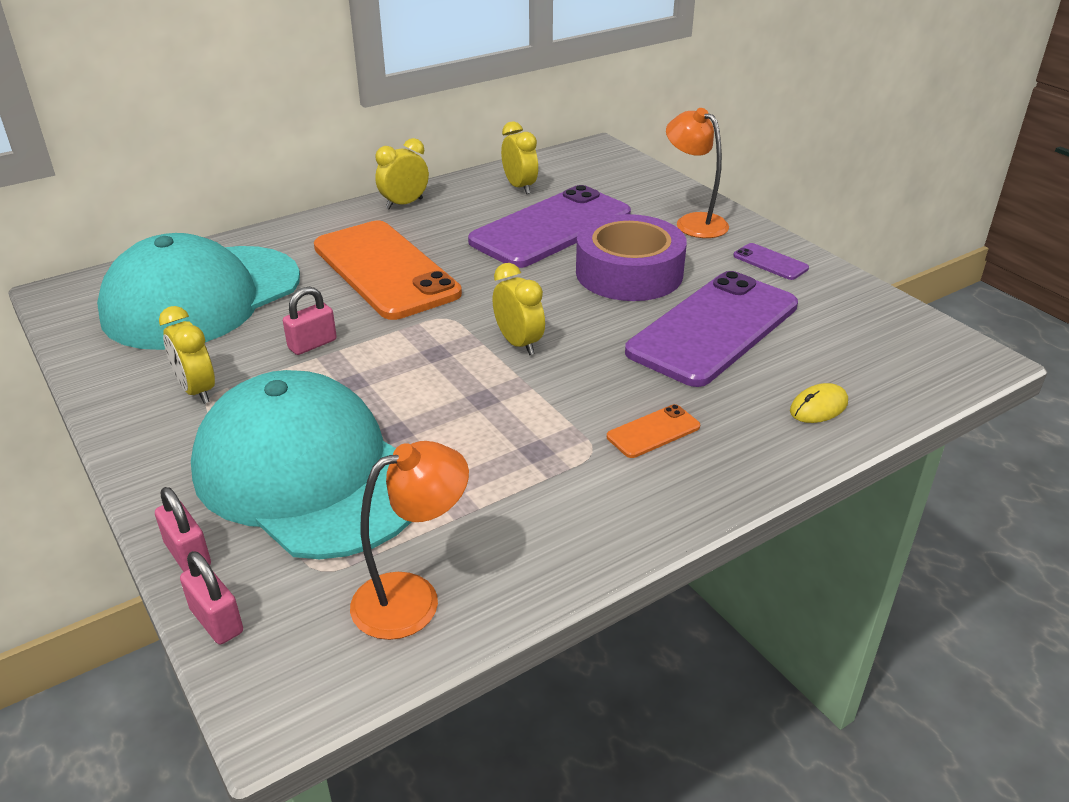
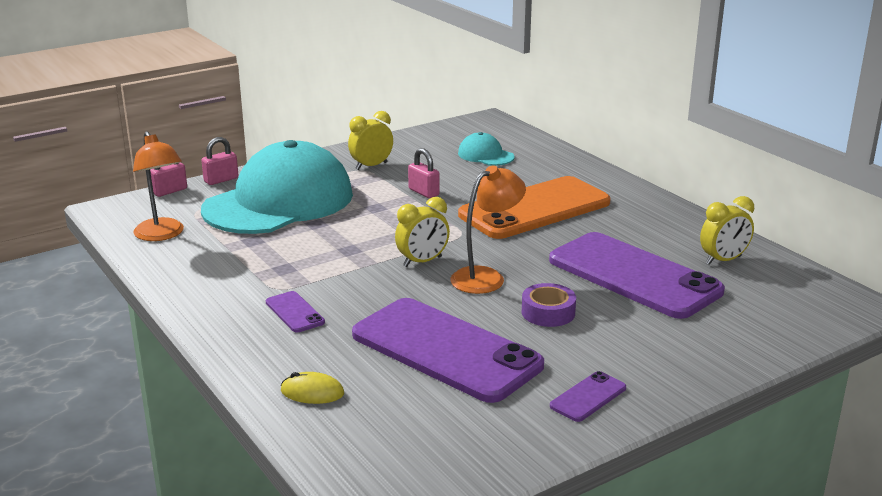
camera: 90 degrees right, 10 degrees down
turquoise cap [97,233,300,350] -> turquoise cap [458,132,515,166], size x0.42
yellow clock [375,138,429,209] -> none
purple tape [576,214,687,301] -> purple tape [522,283,576,327], size x0.50
orange phone [607,404,700,458] -> purple phone [266,291,325,332]
orange lamp [666,108,729,238] -> orange lamp moved to [450,165,526,294]
yellow mouse [790,383,848,423] -> yellow mouse turned 45 degrees counterclockwise [281,372,344,404]

